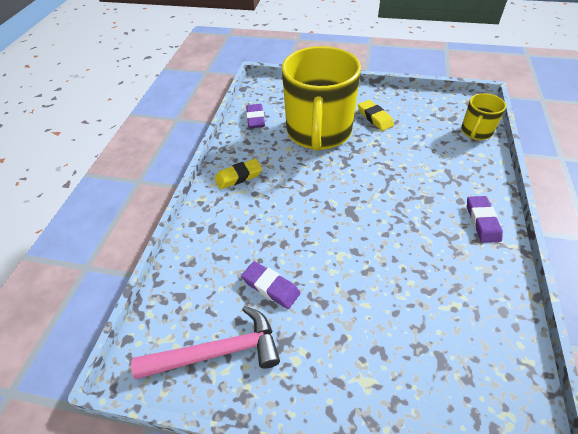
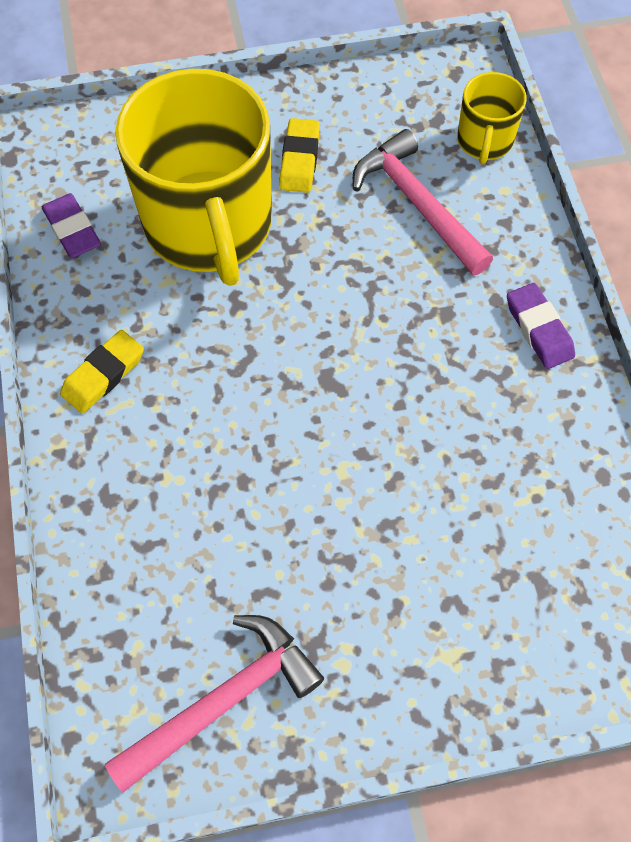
camera: 25 degrees left, 15 degrees up
purple eraser [241,261,300,309] -> none
yellow eraser [358,100,394,131] -> yellow eraser turned 60 degrees clockwise [279,118,320,193]
none -> pink hammer [353,129,493,275]

